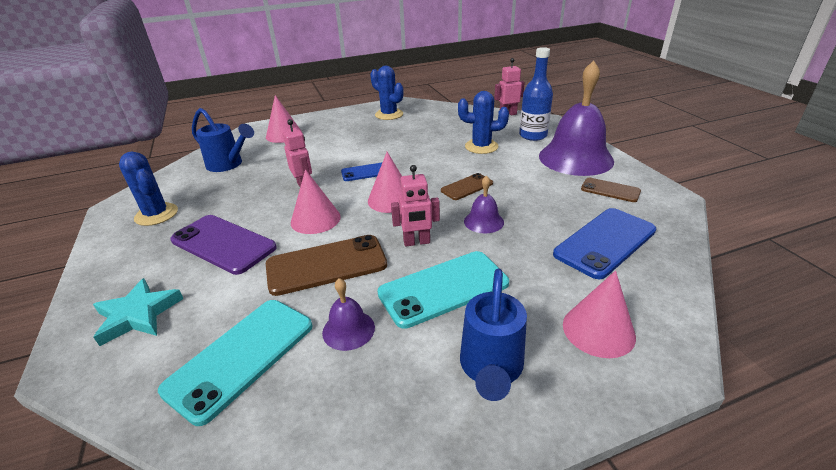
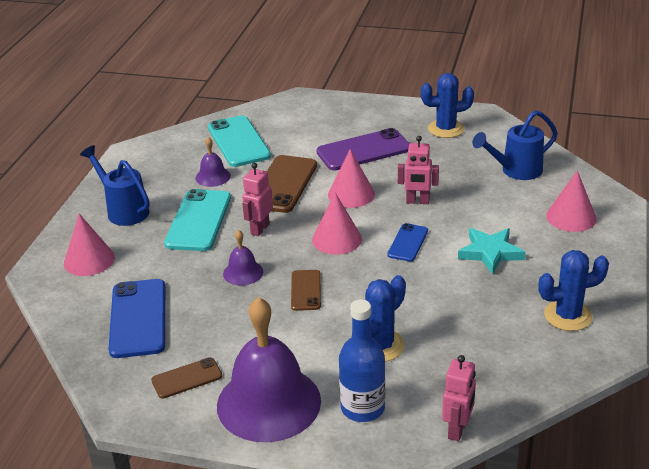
camera: 125 degrees right, 0 degrees up
turquoise star [93,278,184,346] -> turquoise star moved to [458,228,525,274]

